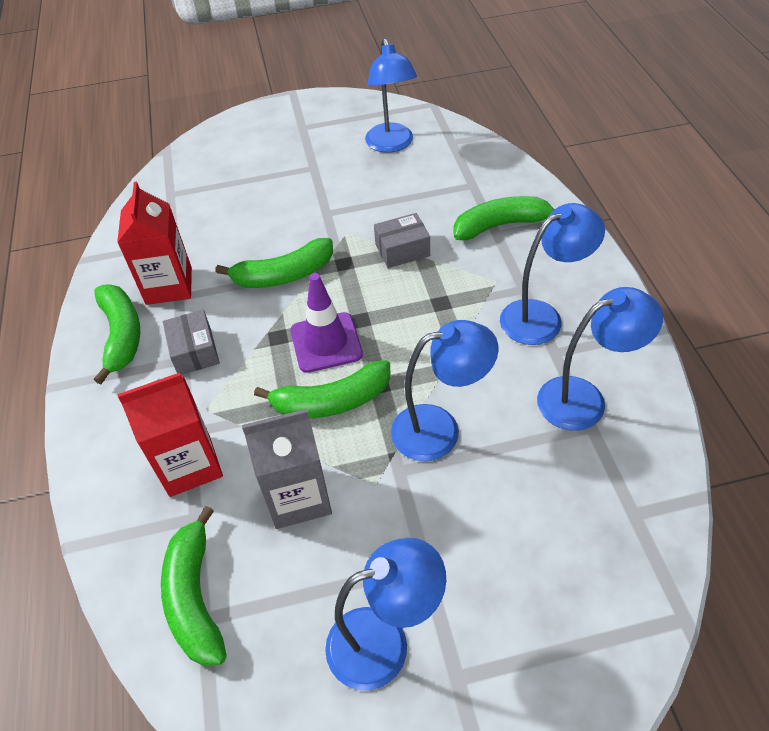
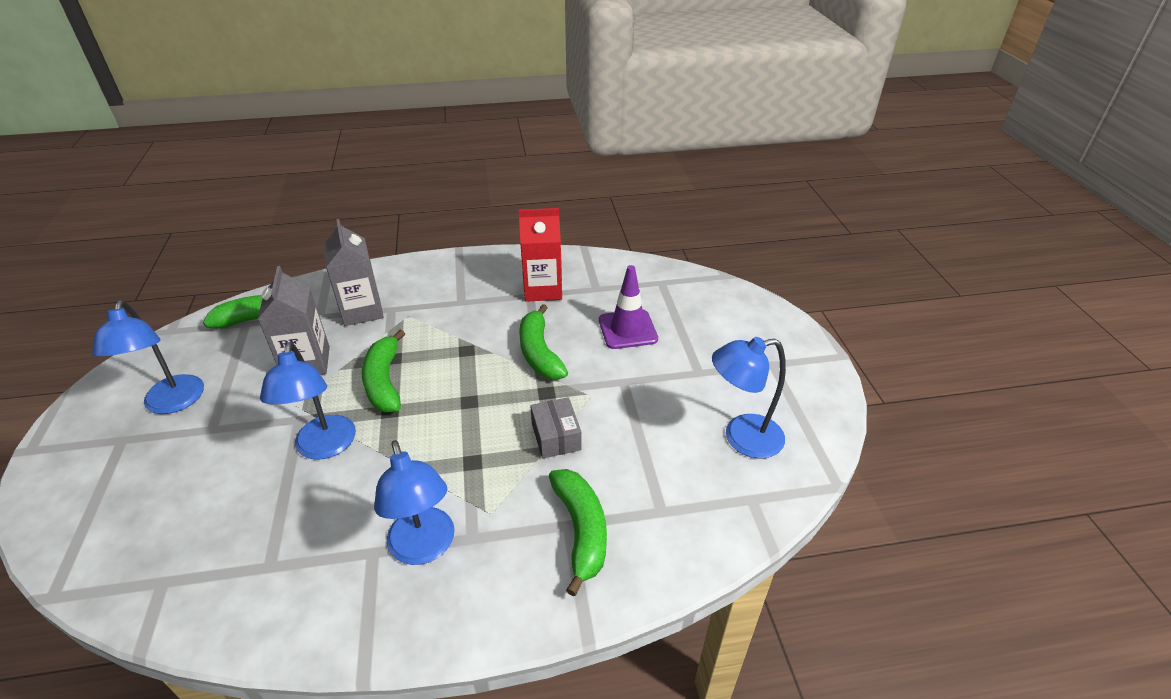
camera: 90 degrees right, 10 degrees down
green banana [94,284,140,384] -> none
red carton [117,373,223,497] -> grey carton [323,219,384,326]
grey box [163,310,220,375] -> none
purple traffic cone [290,273,363,373] -> purple traffic cone moved to [599,265,658,349]
blue lamp [537,287,663,431] -> none

